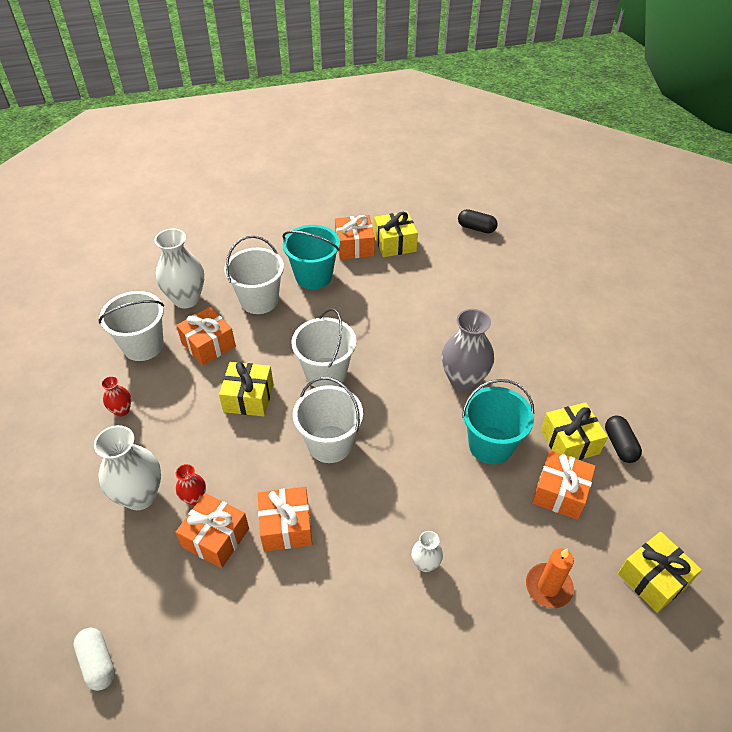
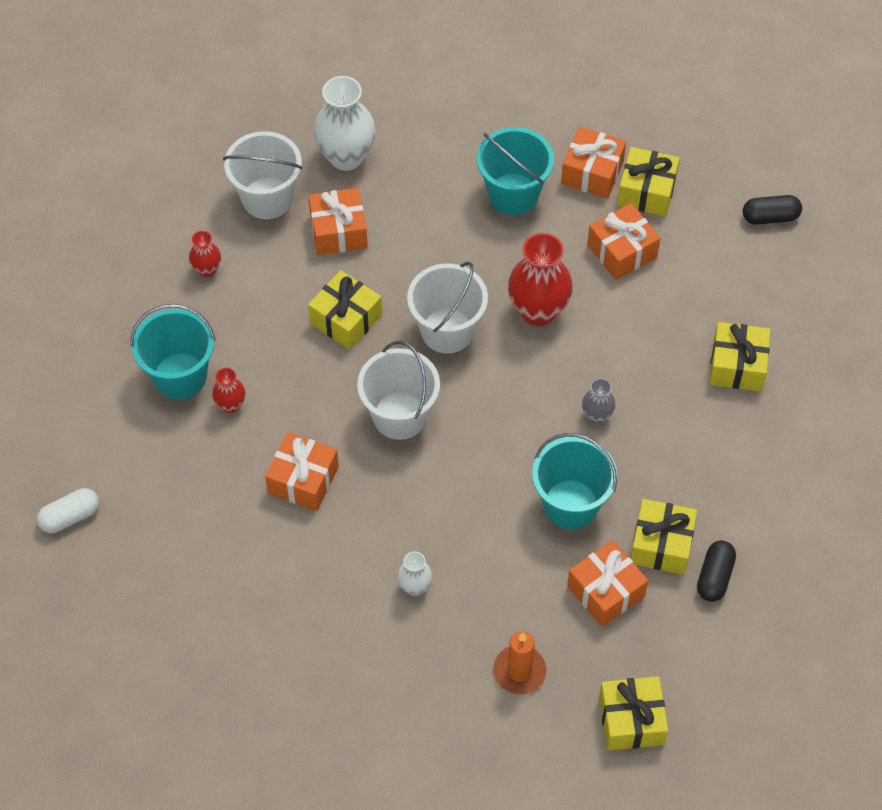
camera: 30 degrees right, 10 degrees up
white capsule [74,627,115,691] -> white capsule turned 60 degrees clockwise [37,488,99,533]
white vase [94,425,161,510] -> turquoise bucket [131,304,216,399]
orange gift [176,493,249,568] -> orange gift moved to [587,203,661,280]
white bucket [224,236,284,314] -> none
grey vase [441,309,494,392] -> grey vase [582,378,616,424], size x0.51
black capsule [458,209,498,233] -> black capsule turned 60 degrees counterclockwise [743,195,802,225]
none -> red vase [508,233,573,326]
none -> yellow gift [709,322,771,391]

